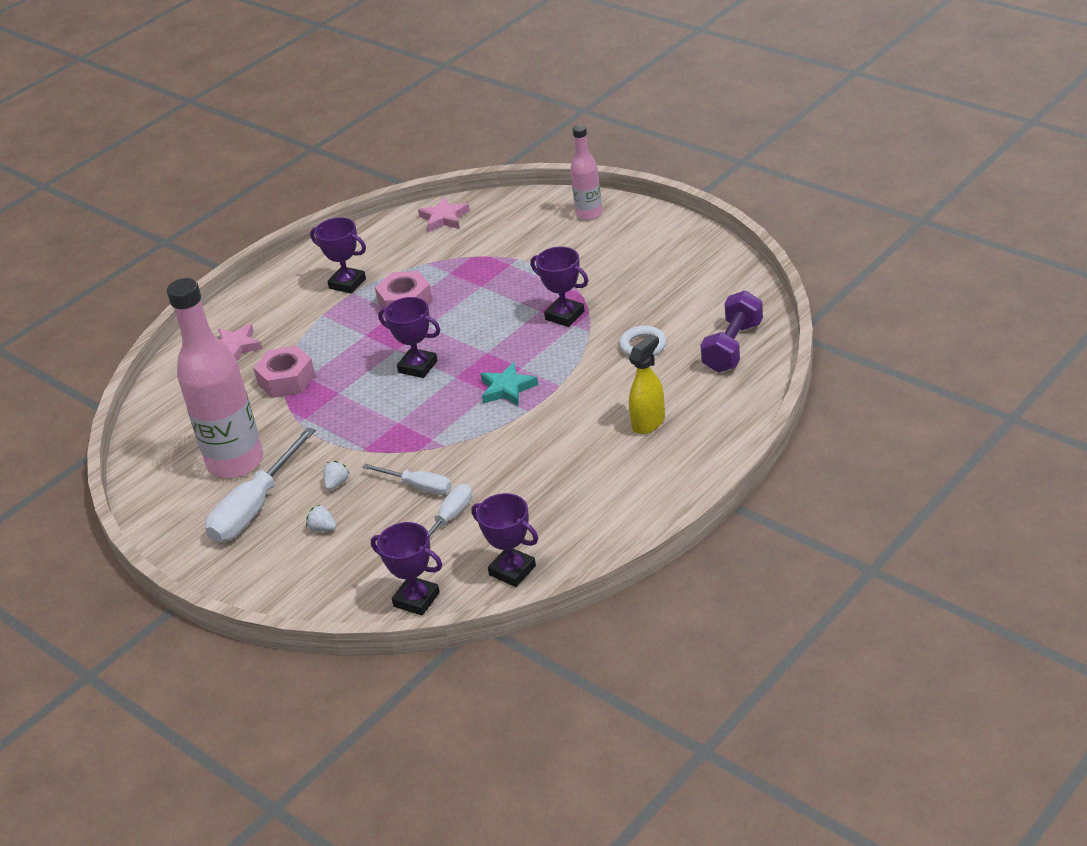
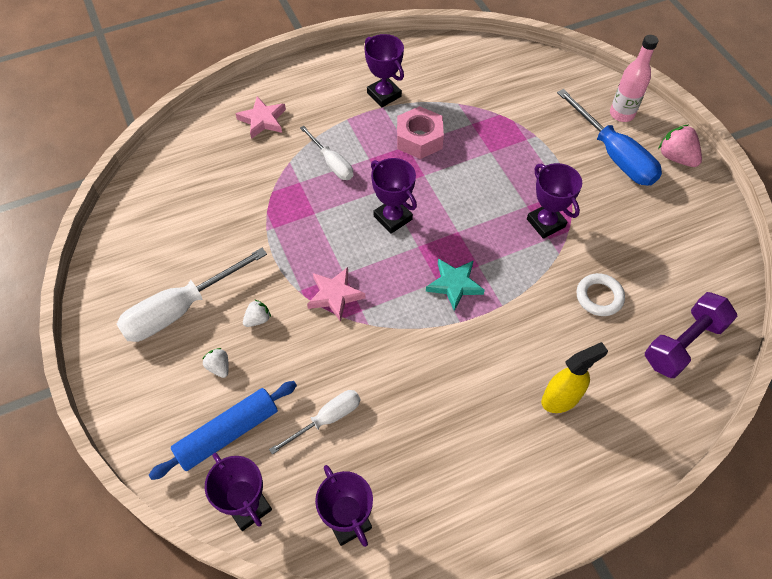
camera: 20 degrees right, 20 degrees up
pink bottle [167,278,263,478] -> none
pink nut [253,346,316,398] -> none
white screwdriver [362,464,452,495] -> white screwdriver moved to [300,126,353,180]
pink star [418,197,470,232] -> pink star moved to [307,267,365,322]
none -> blue rolling pin [149,381,297,480]
none -> blue screwdriver [557,89,662,186]
none -> pink strawberry [658,125,702,167]

